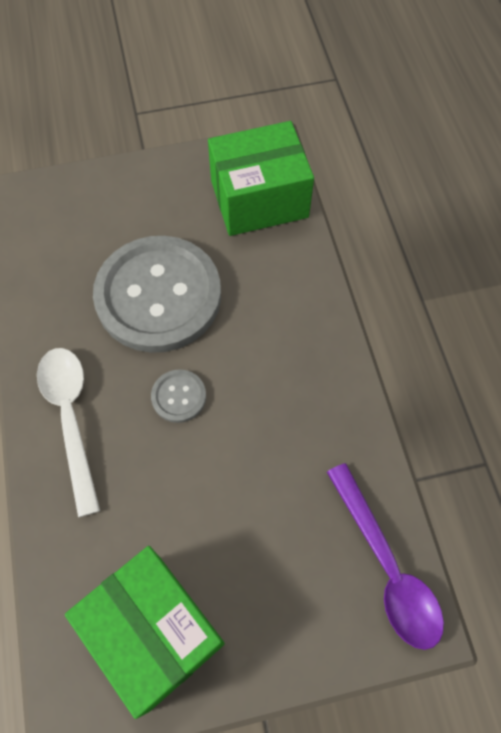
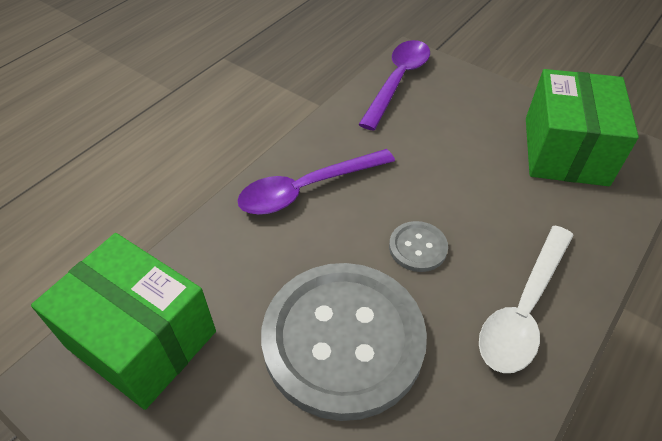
camera: 130 degrees left, 15 degrees down
none -> purple spoon [237,149,395,215]

